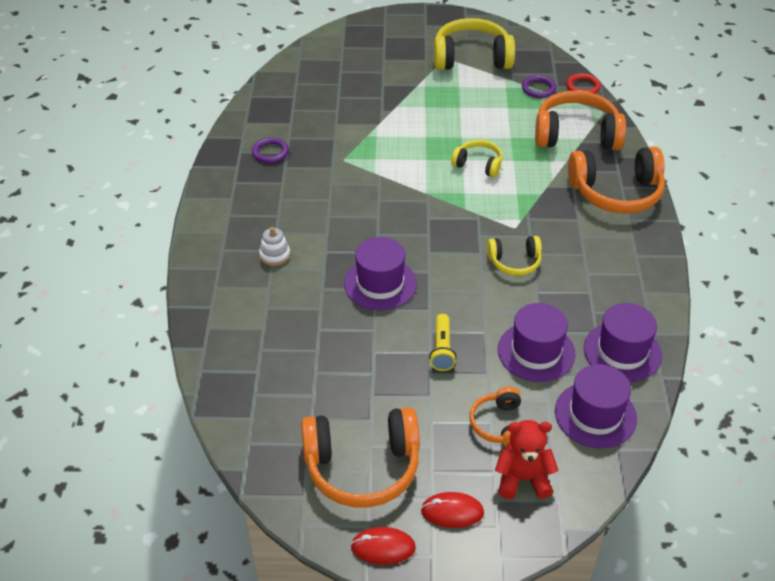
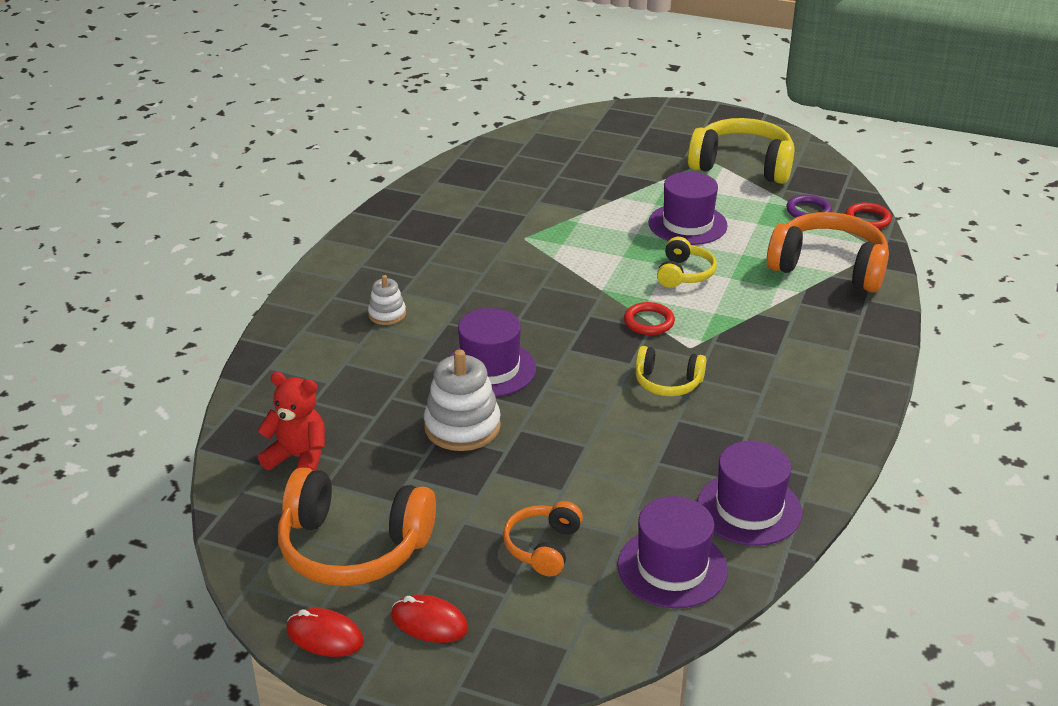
camera: 20 degrees right, 10 degrees down
purple ring [252,137,289,163] -> none
yellow flashlight [429,314,457,371] -> none
yellow headphones [451,140,503,178] -> yellow headphones turned 60 degrees clockwise [657,237,716,288]
red teddy bear [495,420,559,499] -> red teddy bear moved to [257,372,325,471]
purple hat [498,303,575,382] -> purple hat moved to [648,172,728,245]
orange headphones [568,147,665,214] -> none
none -> white stacking toy [424,349,501,451]
none -> red ring [624,302,675,335]

